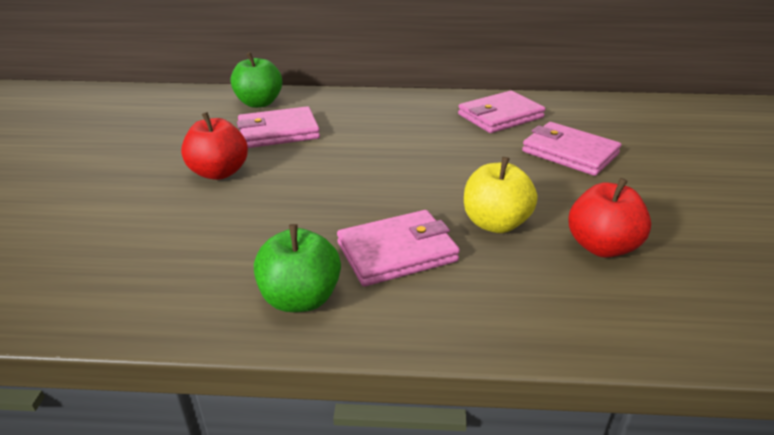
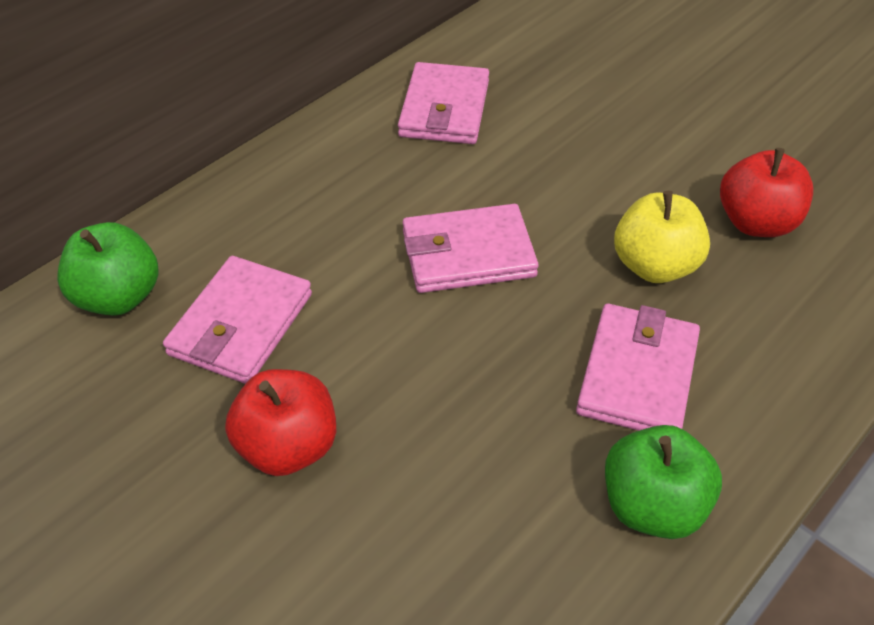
camera: 50 degrees left, 15 degrees up
pink wallet [522,122,621,176] -> pink wallet moved to [403,204,539,293]

